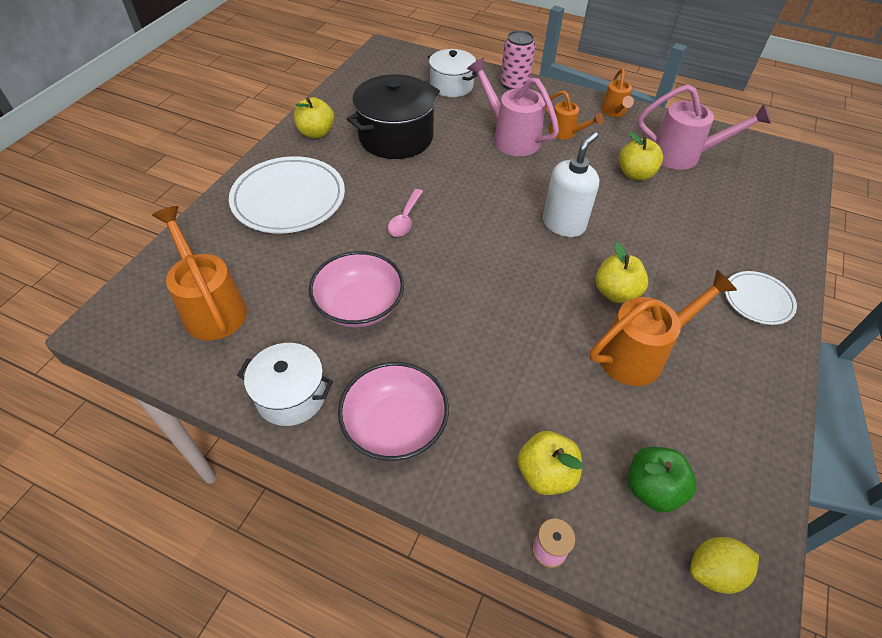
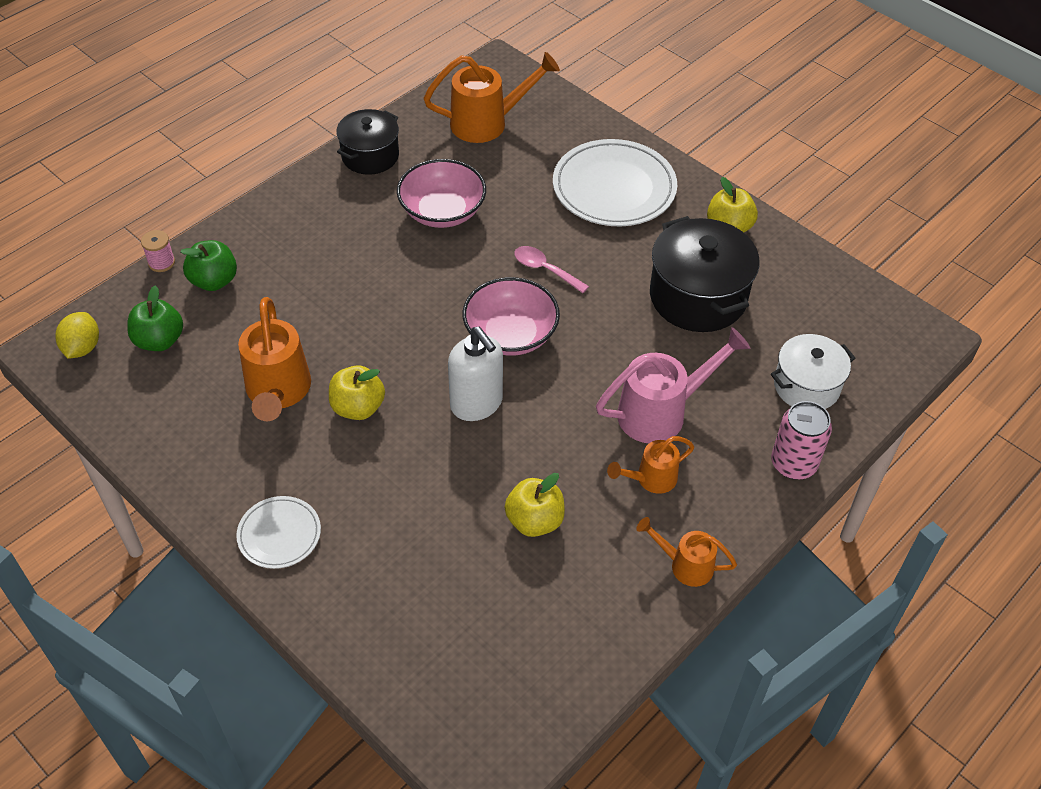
camera: 110 degrees right, 0 degrees up
white pot [237,343,333,426] -> black pot [337,109,399,175]
pink bowl [338,362,449,461] -> pink bowl moved to [463,277,560,356]
yellow apple [518,431,583,495] -> green apple [180,240,237,291]
pink watering can [638,84,771,170] -> none

